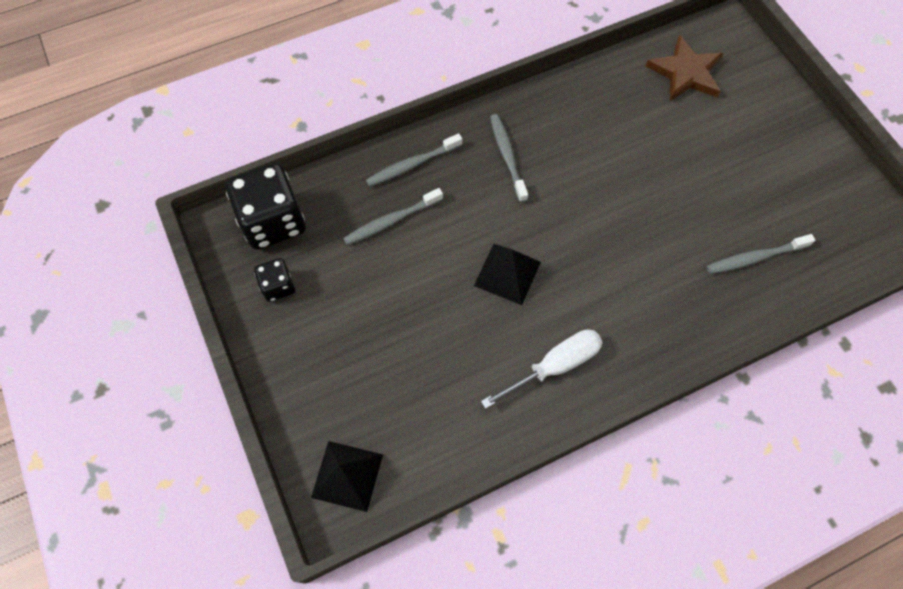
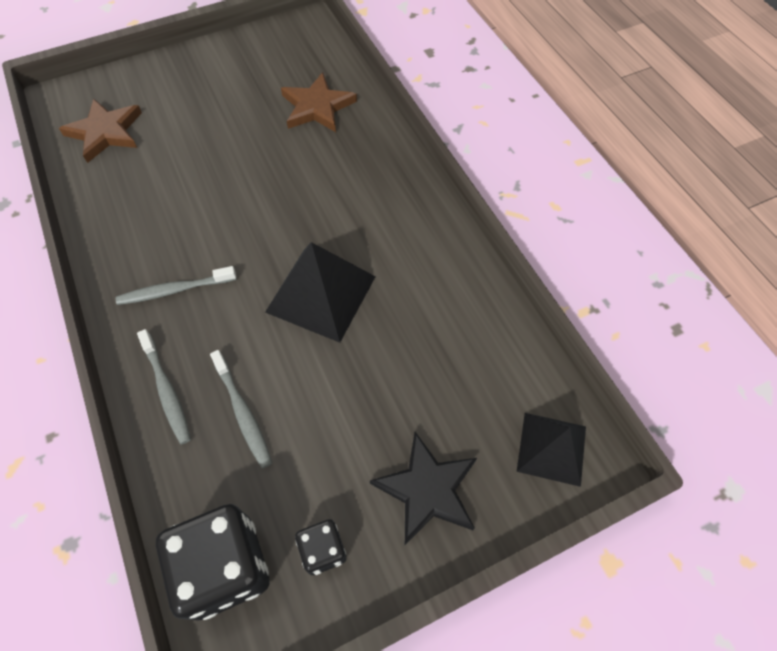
camera: 90 degrees left, 5 degrees down
black pyramid [474,244,541,305] -> black pyramid [265,242,376,343], size x1.51
white screwdriver [481,329,603,409] -> none
grey toothbrush [706,234,815,274] -> brown star [281,72,357,132]
none -> black star [370,432,477,545]

